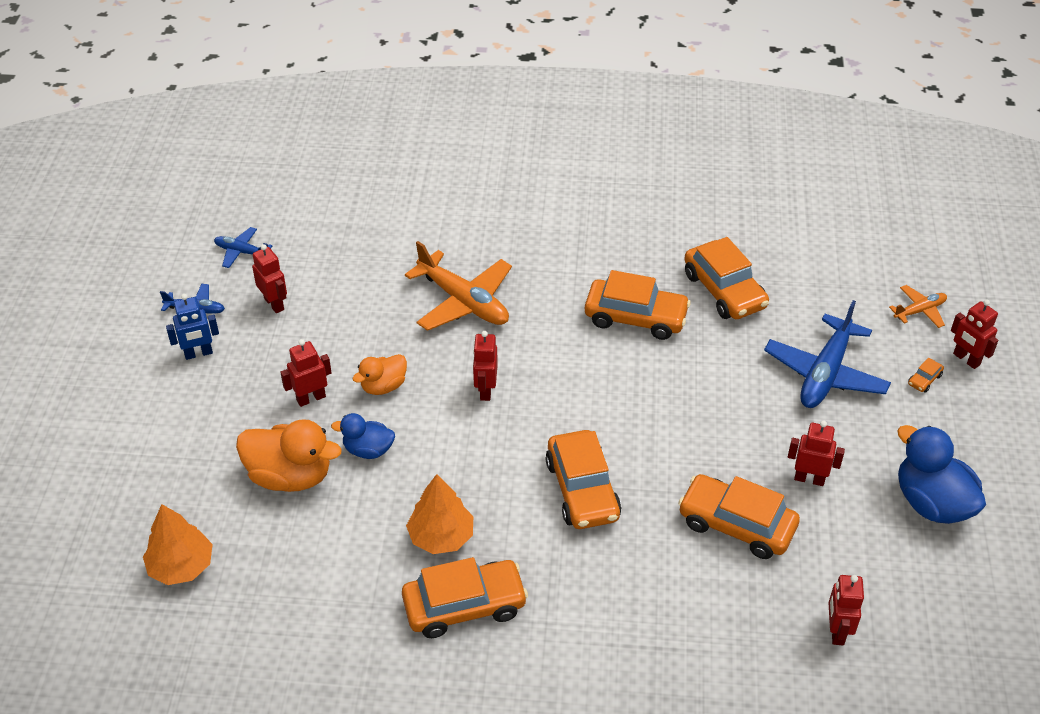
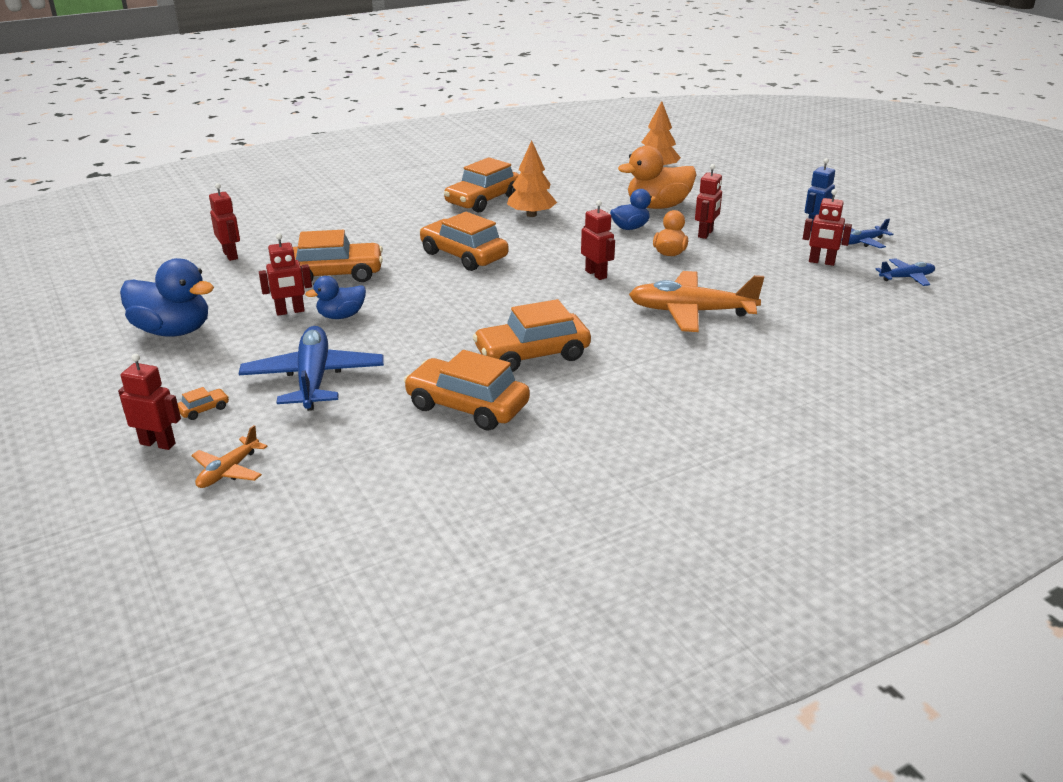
camera: 145 degrees right, 15 degrees down
orange car [908,358,944,393] -> orange car turned 45 degrees clockwise [177,387,229,420]
none -> blue duck [305,276,366,319]

